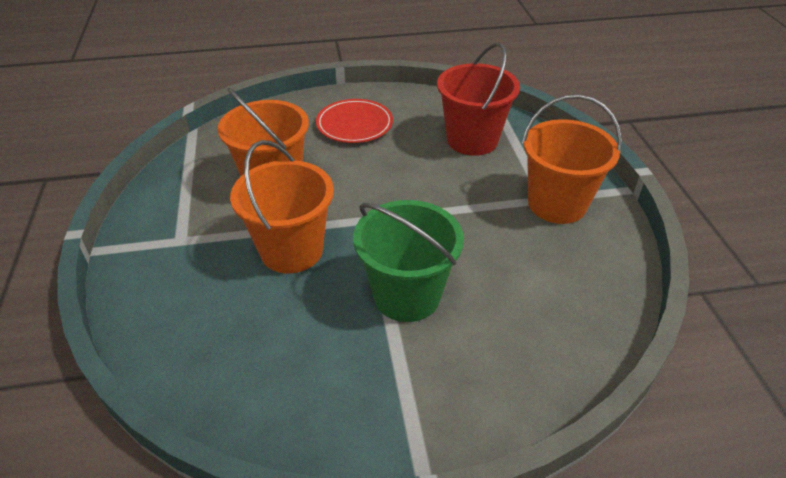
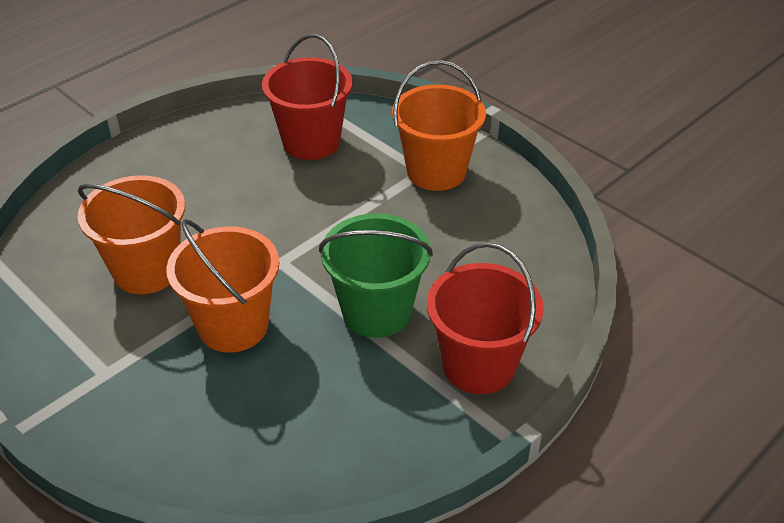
camera: 35 degrees left, 0 degrees up
red plate [316,99,393,143] -> none
none -> red bucket [427,242,544,394]

